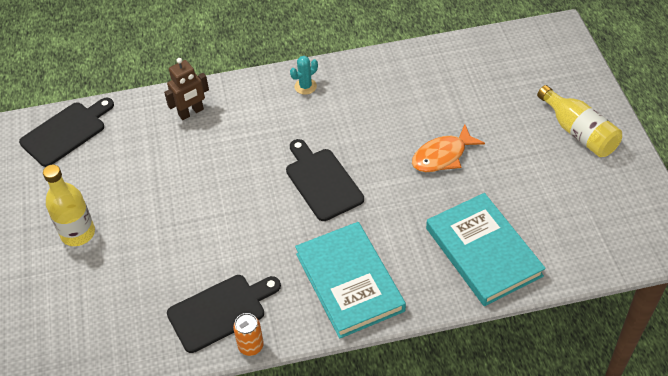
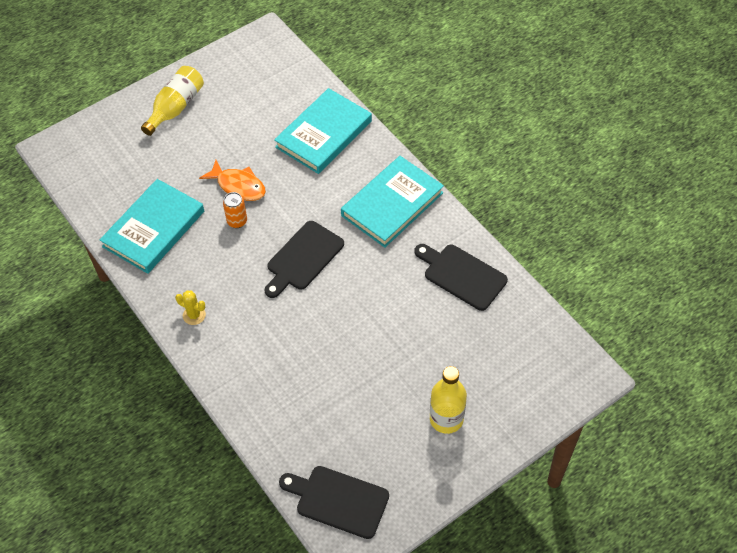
camera: 115 degrees left, 5 degrees up
brown robot [164,58,209,120] -> none
orange can [233,313,264,356] -> orange can moved to [223,192,247,228]
turquoise cactus [290,56,318,95] -> yellow cactus [175,290,206,325]
none -> turquoise book [100,179,204,274]

